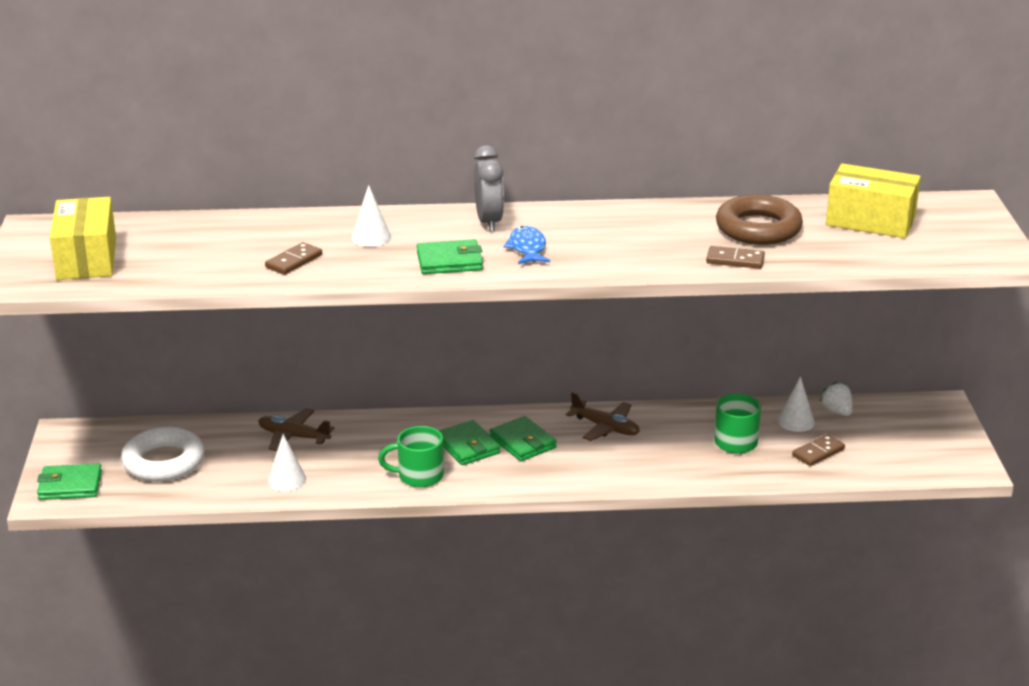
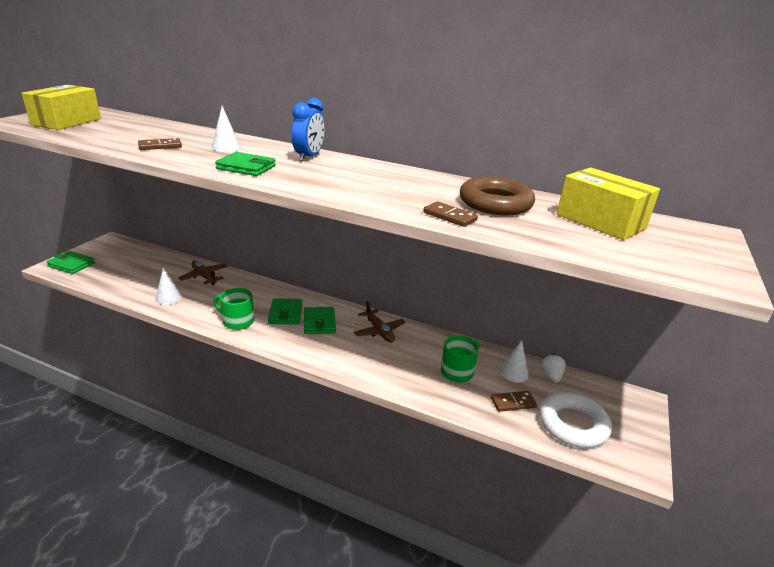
camera: 25 degrees right, 0 degrees up
white ring [121,427,205,482] -> white ring moved to [540,392,612,448]
grey clock [474,145,504,232] -> blue clock [291,98,325,161]
blue fish [503,226,550,264] -> none

